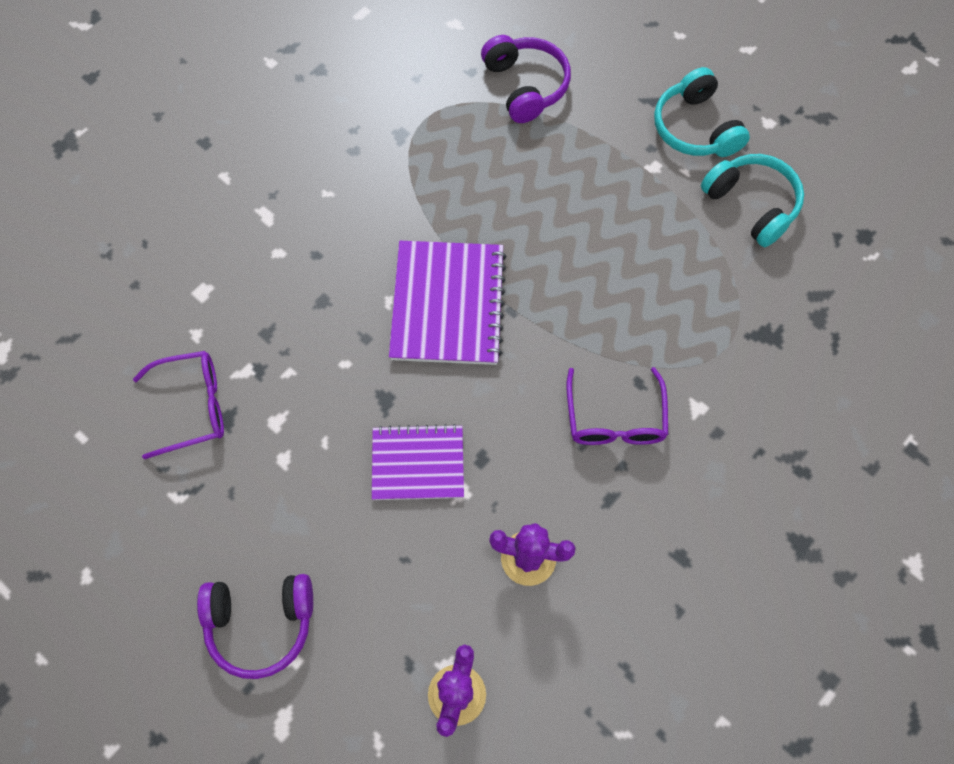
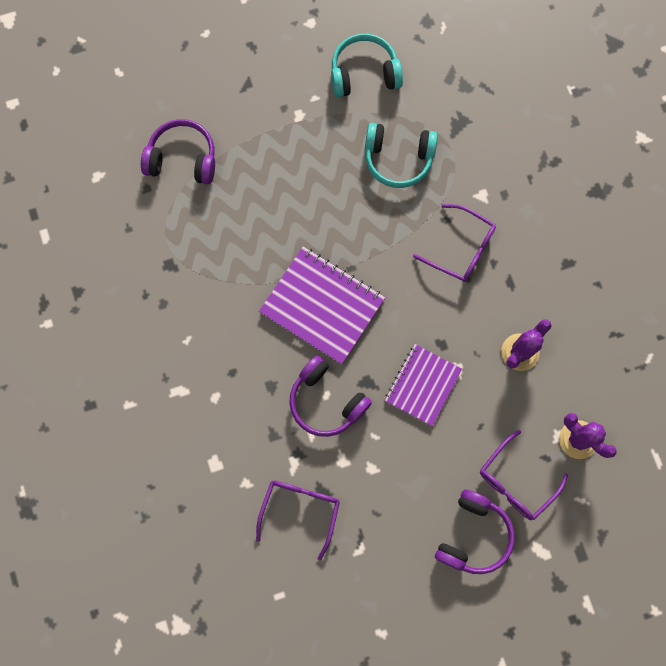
camera: 60 degrees left, 10 degrees up
turquoise headphones [654,67,750,157] -> turquoise headphones moved to [365,123,438,188]
none -> purple headphones [289,355,372,437]
none -> purple glasses [480,430,568,520]

